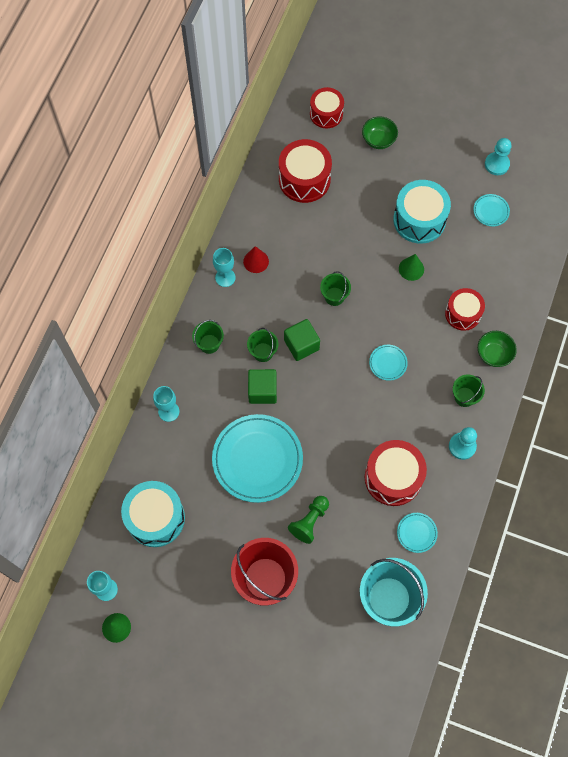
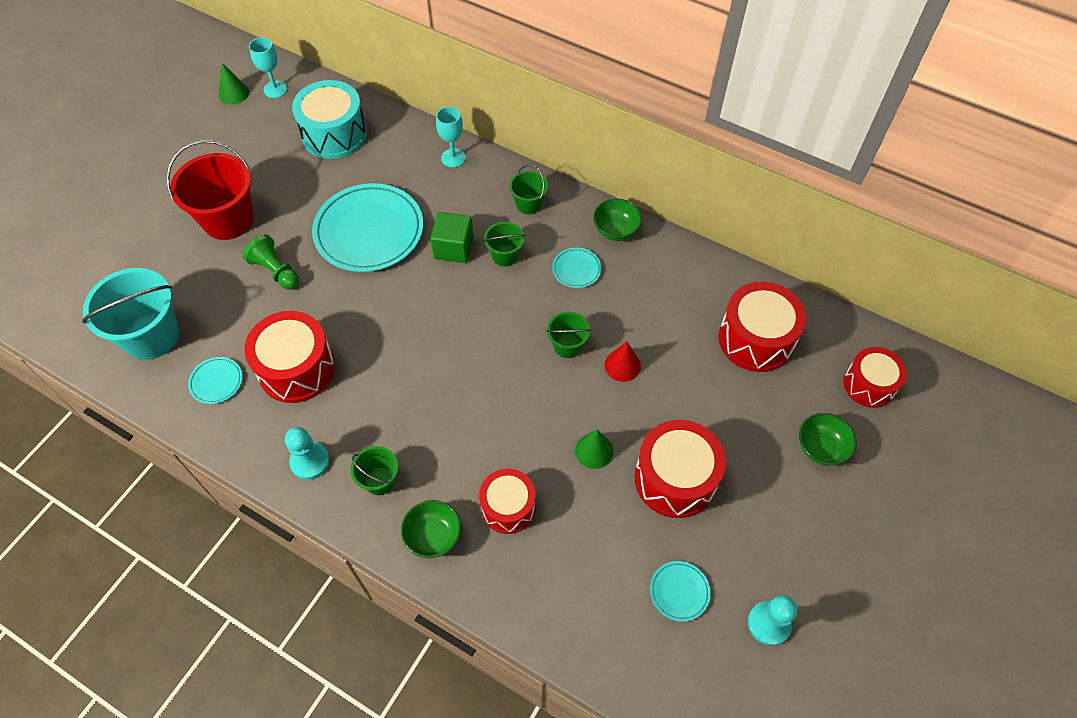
camera: 100 degrees right, 10 degrees down
turquoise goblet [213,248,236,287] -> green bowl [593,199,642,241]
red cone [243,246,269,273] -> red cone moved to [605,341,641,382]
green cube [284,319,320,361] -> none
turquoise plate [369,345,408,381] -> turquoise plate moved to [552,248,602,288]
turquoise drum [393,180,451,244] -> red drum [634,420,726,518]

